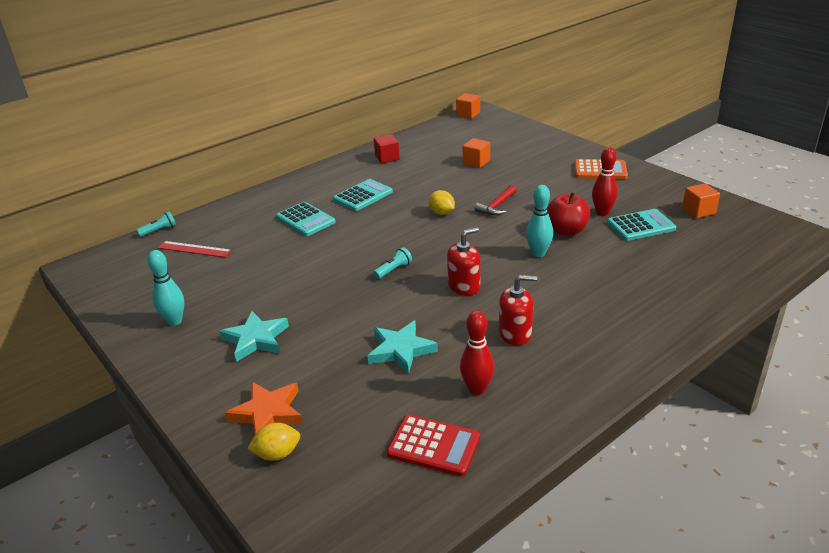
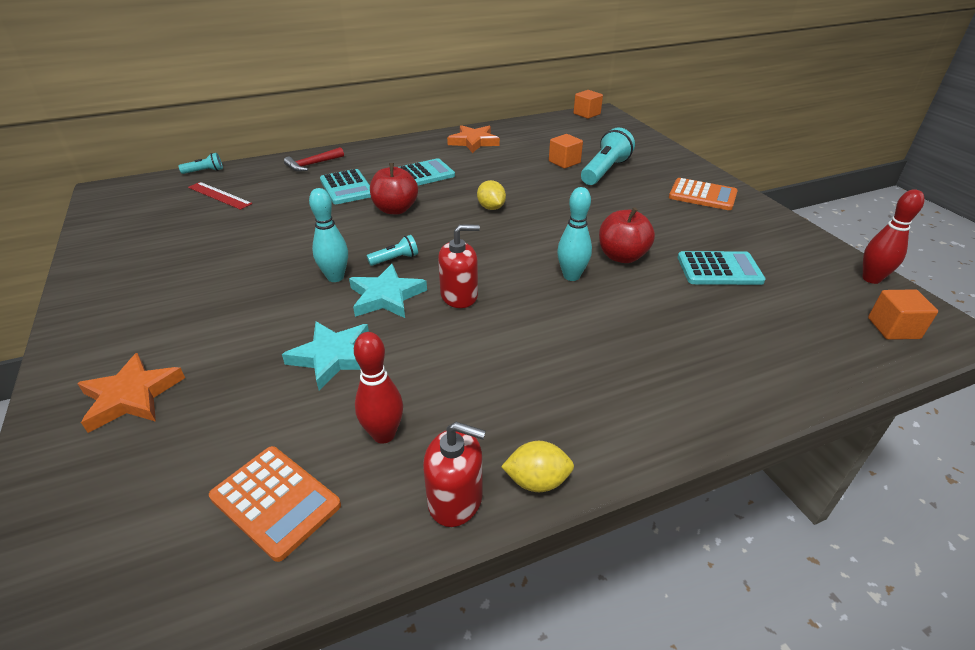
camera: 15 degrees right, 5 degrees up
turquoise bowling pin [147,250,184,326] -> turquoise bowling pin moved to [309,188,348,282]
turquoise star [219,311,289,362] -> turquoise star moved to [349,264,427,318]
yellow lemon [247,423,300,461] -> yellow lemon moved to [501,441,574,492]
red cube [374,134,400,163] -> orange star [447,125,500,153]
red calculator [387,414,480,477] -> orange calculator [209,446,341,562]
red hammer [475,185,516,215] -> red hammer moved to [284,147,344,172]
red soap dispenser [499,275,537,345] -> red soap dispenser moved to [423,422,486,527]
red bowling pin [592,147,618,216] -> red bowling pin moved to [863,189,925,284]
orange cube [682,183,720,218] -> orange cube moved to [868,289,938,340]
none -> red apple [370,163,418,214]
none -> turquoise flashlight [581,127,635,185]

